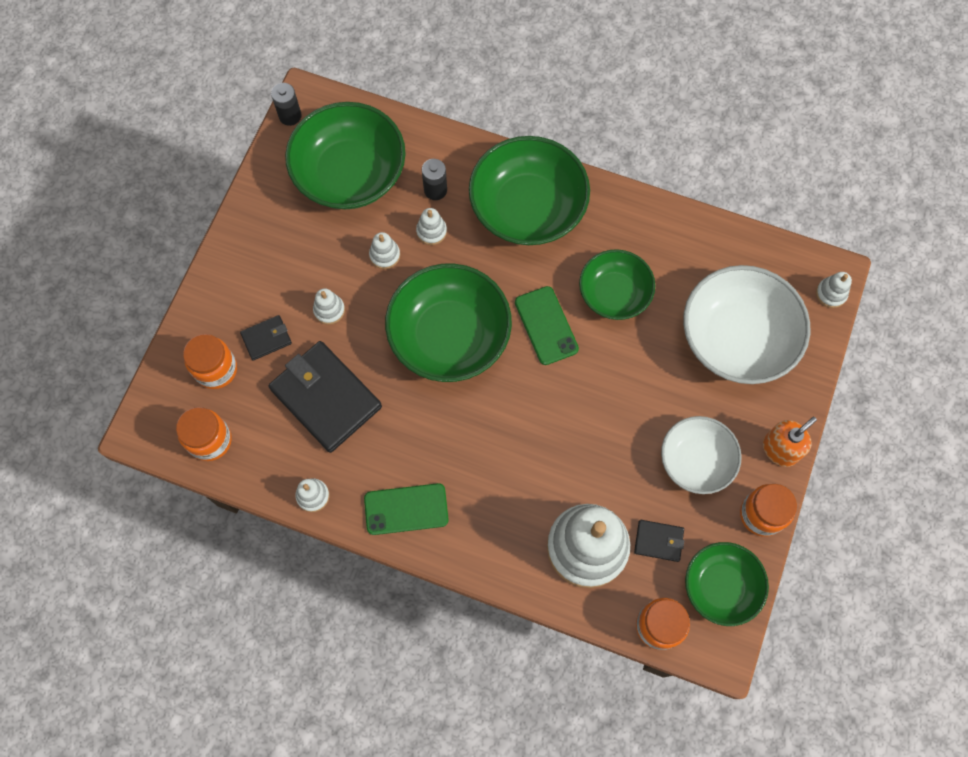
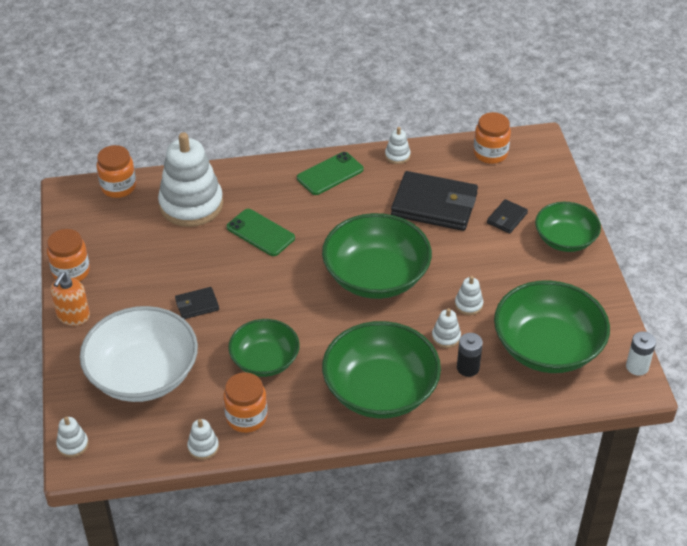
camera: 150 degrees right, 25 degrees down
orange jar [183,334,237,389] -> orange jar moved to [223,372,268,433]
black battery [271,83,302,126] -> white battery [626,331,656,376]
white stacking toy [313,288,345,325] -> white stacking toy moved to [187,419,219,460]
green phone [515,286,579,365] -> green phone moved to [226,209,295,256]
black wallet [634,520,684,562] -> black wallet moved to [175,287,219,319]
white bowl [661,416,742,494] -> none
green bowl [685,542,769,626] -> green bowl moved to [535,202,601,252]

